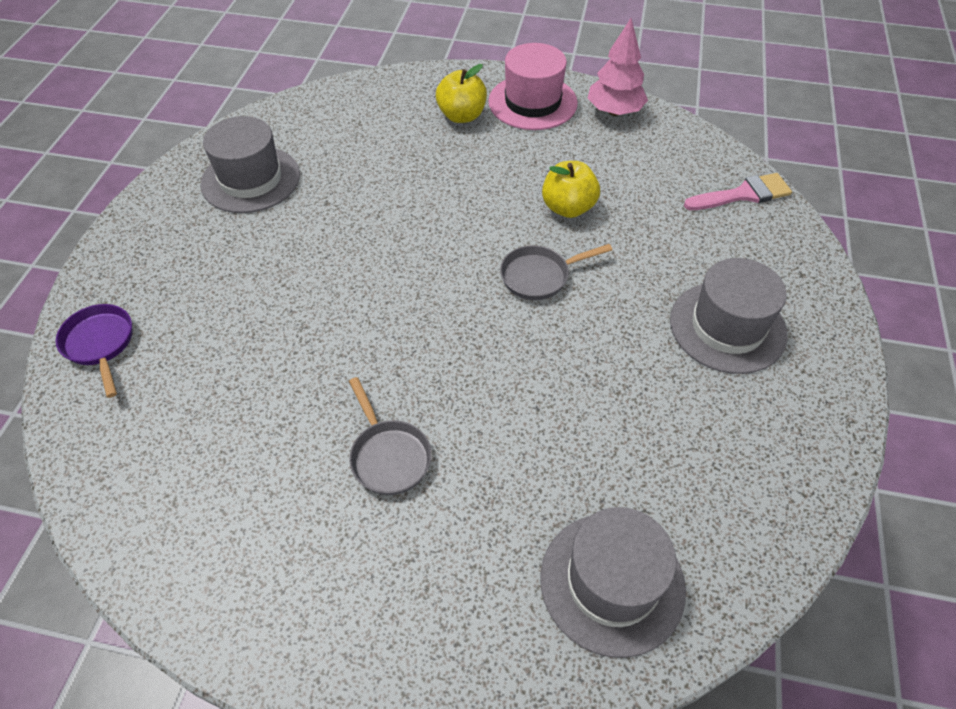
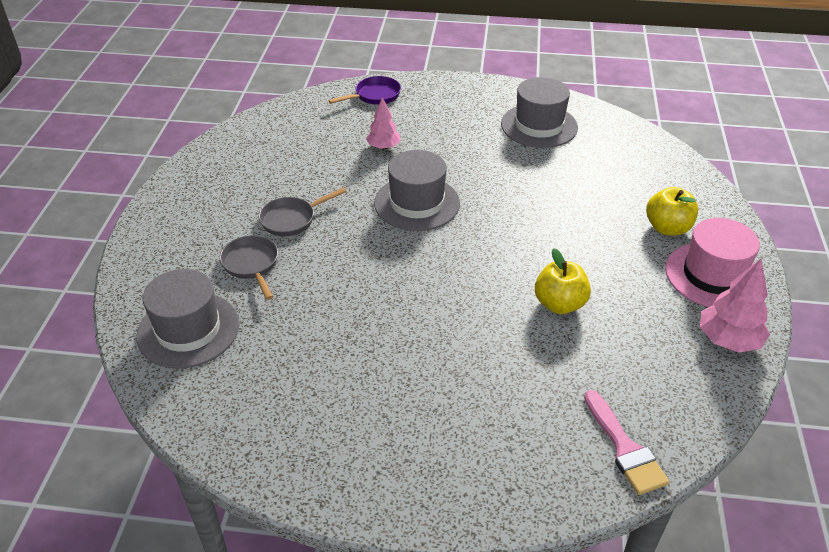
camera: 85 degrees right, 10 degrees down
grey pan [500,244,612,300] -> grey pan moved to [220,235,278,300]
grey hat [670,258,787,374] -> grey hat moved to [374,150,460,231]
none -> pink tree [366,97,400,150]

